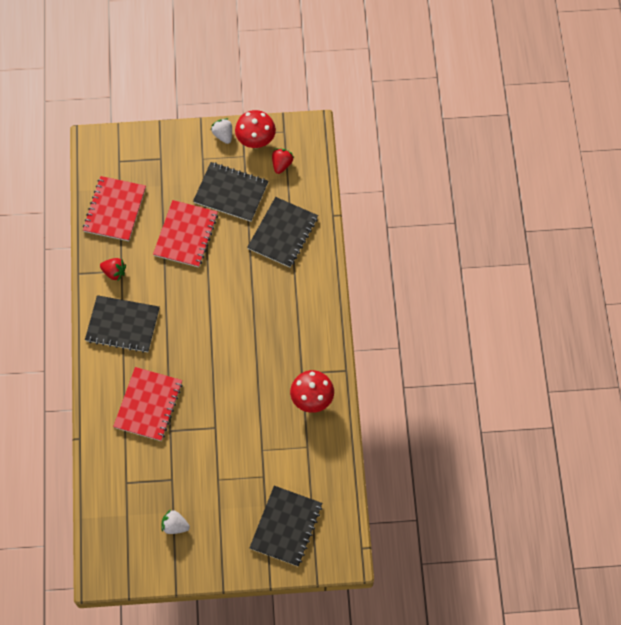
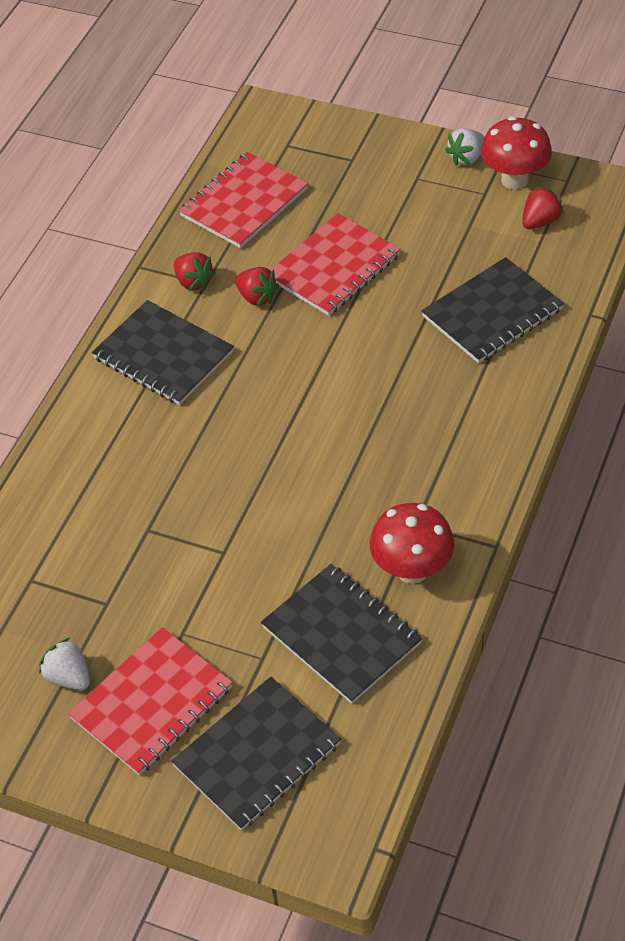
camera: 30 degrees right, 15 degrees down
red notebook [113,367,183,441] -> red notebook moved to [68,627,233,775]
black notebook [193,162,268,222] -> black notebook moved to [261,564,422,704]
white strawberry [211,118,232,144] -> white strawberry turned 135 degrees counterclockwise [445,128,484,166]
none -> red strawberry [235,267,279,307]

